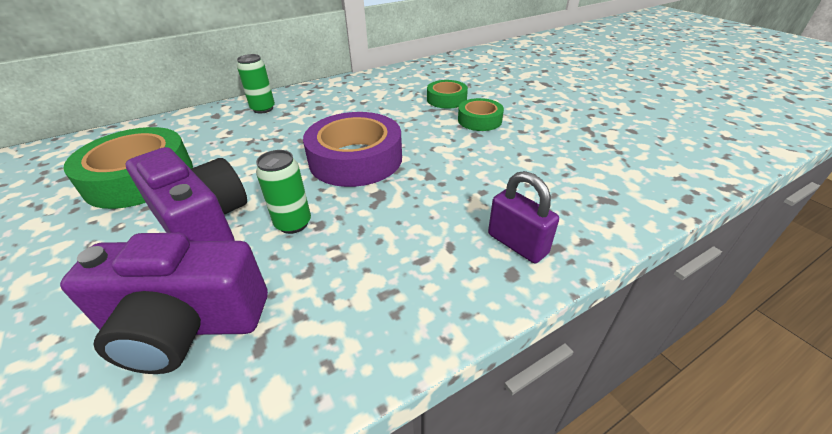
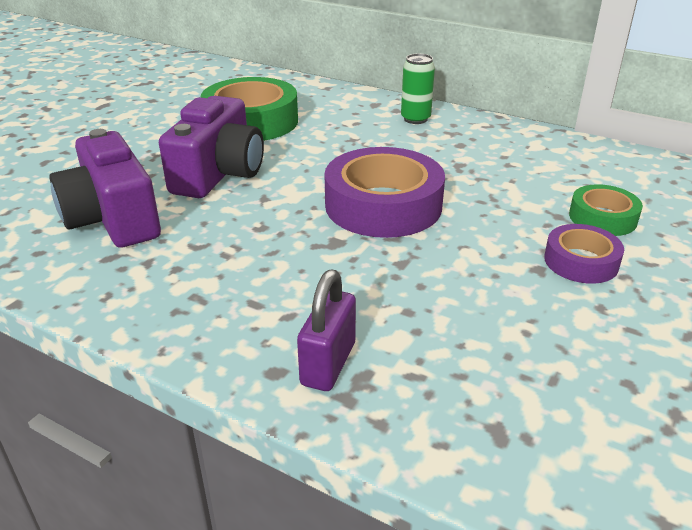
camera: 60 degrees right, 5 degrees down
green can [256,150,311,234] -> none
green tape [458,98,504,131] -> purple tape [544,224,624,284]

